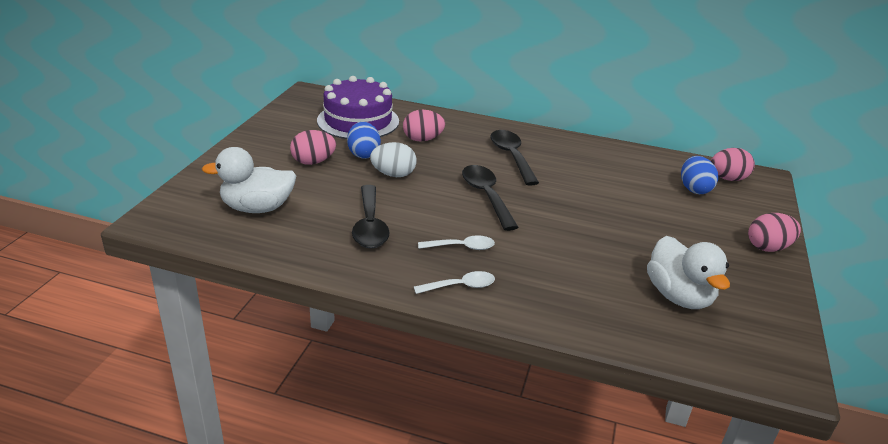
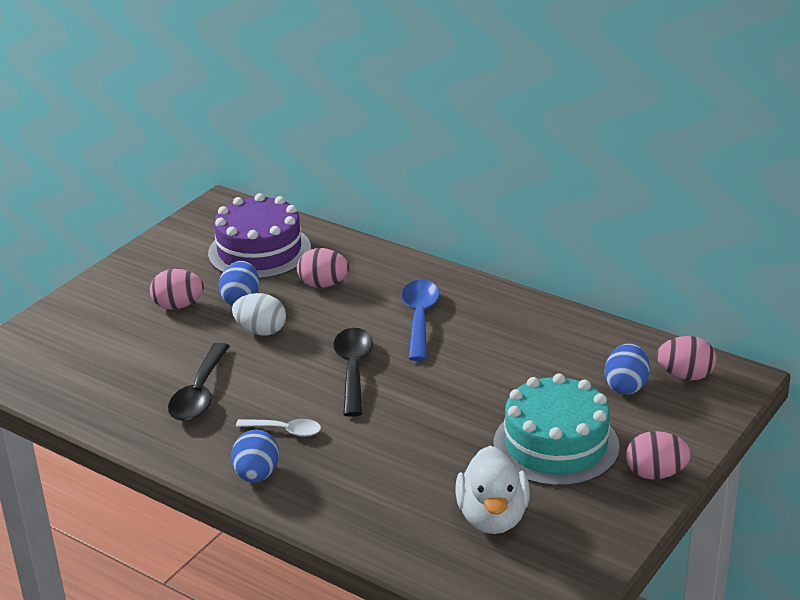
camera: 20 degrees right, 0 degrees up
white duck [202,147,296,213] -> none
white spoon [414,271,495,294] -> blue egg [231,429,279,483]
black spoon [490,130,539,186] -> blue spoon [401,280,439,361]
none -> turquoise cake [493,373,620,486]

